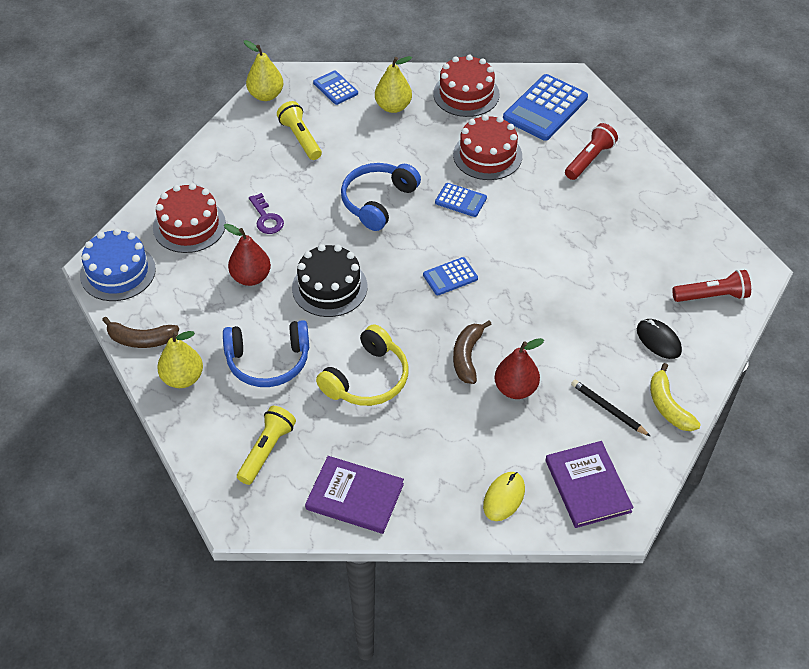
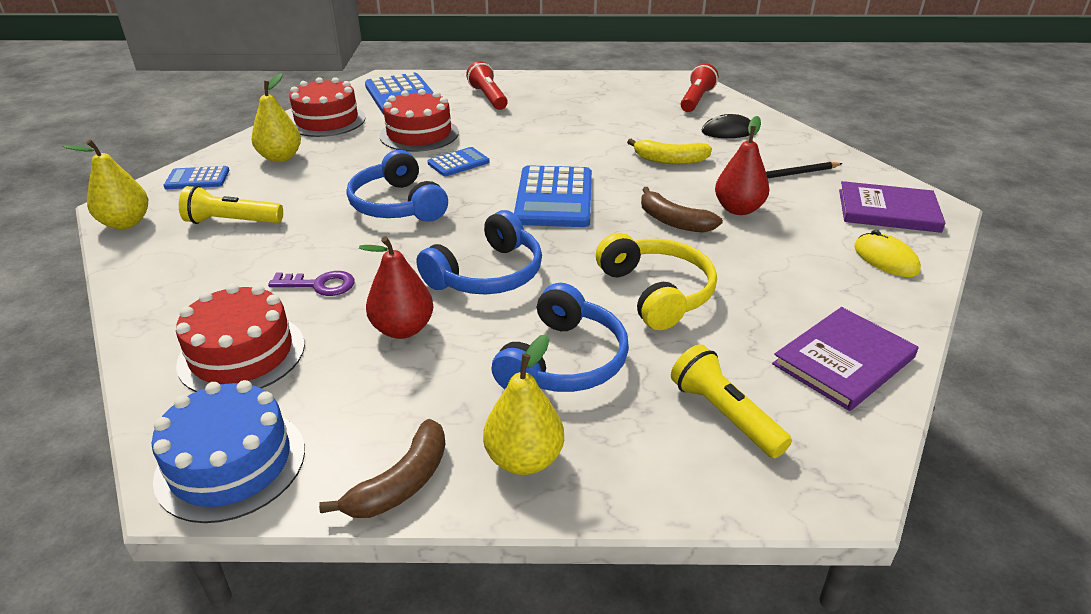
camera: 60 degrees left, 15 degrees down
black cake [292,244,367,317] -> blue headphones [416,210,542,294]
blue calculator [423,257,478,295] -> blue calculator [514,165,592,227], size x1.88
yellow banana [650,363,701,431] -> yellow banana moved to [627,139,712,164]

